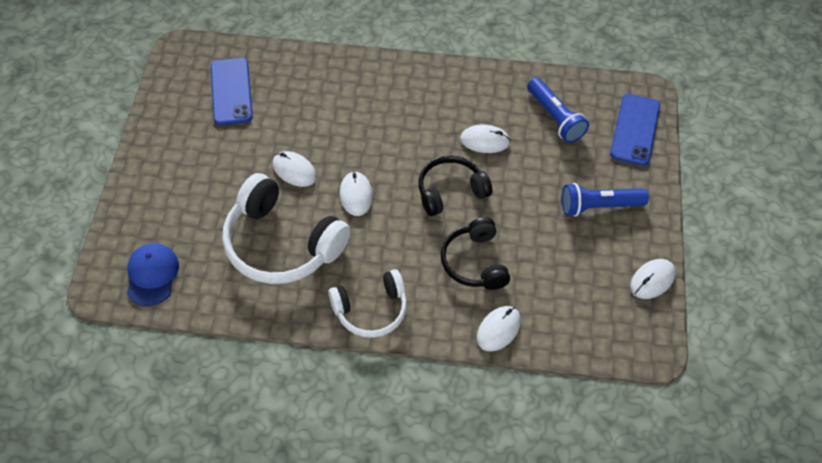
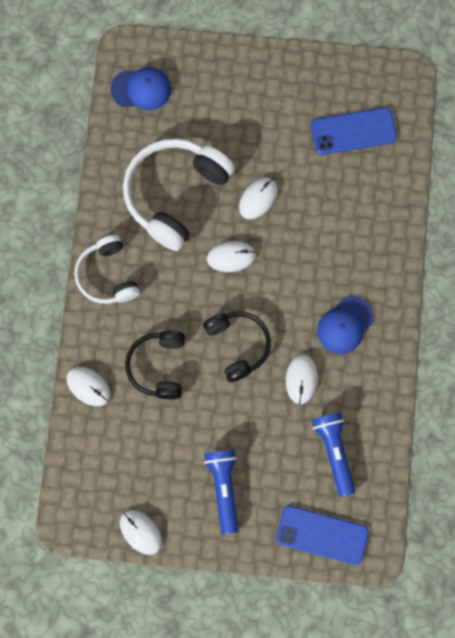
camera: 90 degrees right, 20 degrees up
black headphones [441,217,510,290] -> black headphones turned 75 degrees counterclockwise [125,330,185,399]
blue flashlight [527,78,589,143] -> blue flashlight turned 105 degrees clockwise [312,412,355,497]
none -> blue cap [317,296,374,354]

